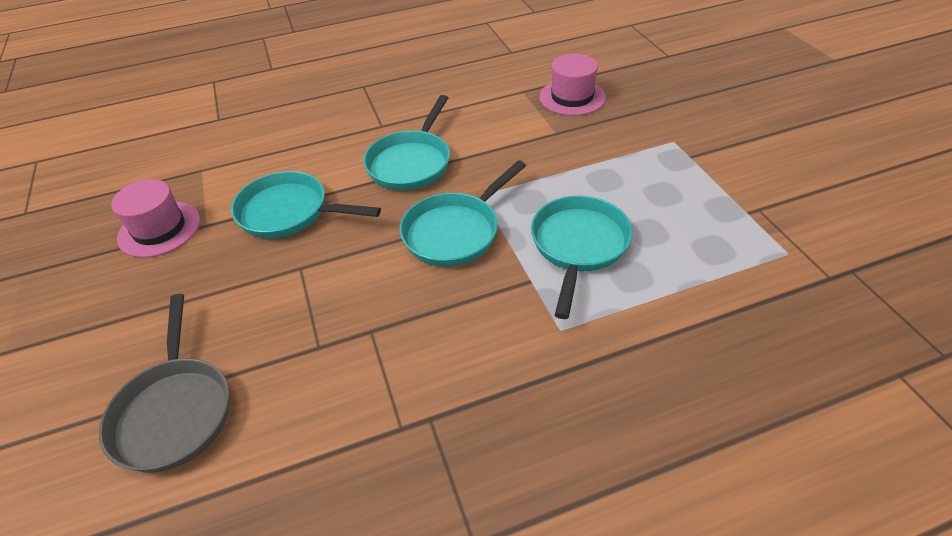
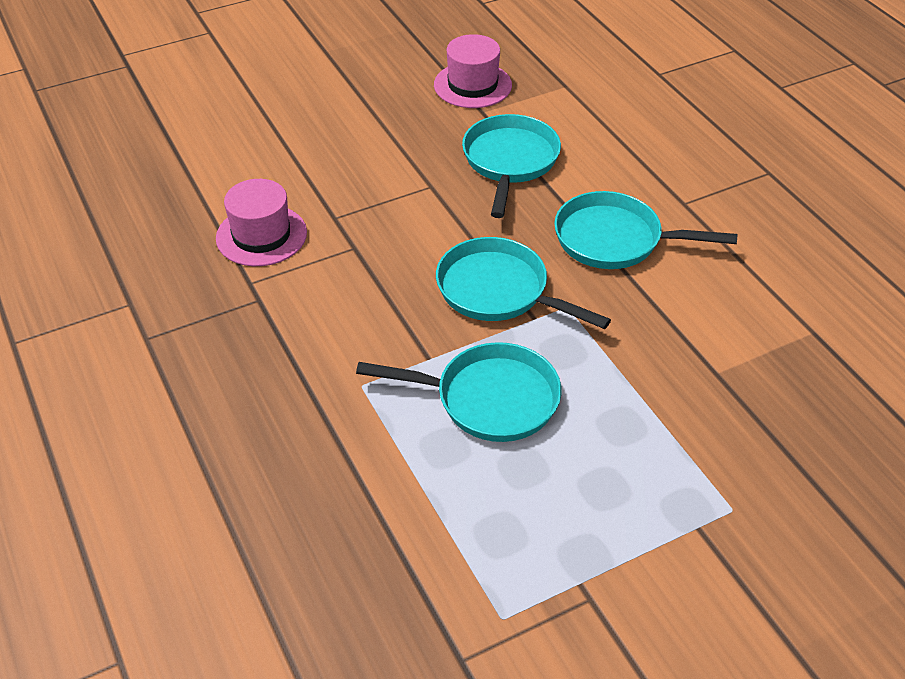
camera: 80 degrees right, 0 degrees up
grey pan [99,294,229,473] -> none
pink hat [539,54,606,116] -> pink hat moved to [216,179,307,266]

